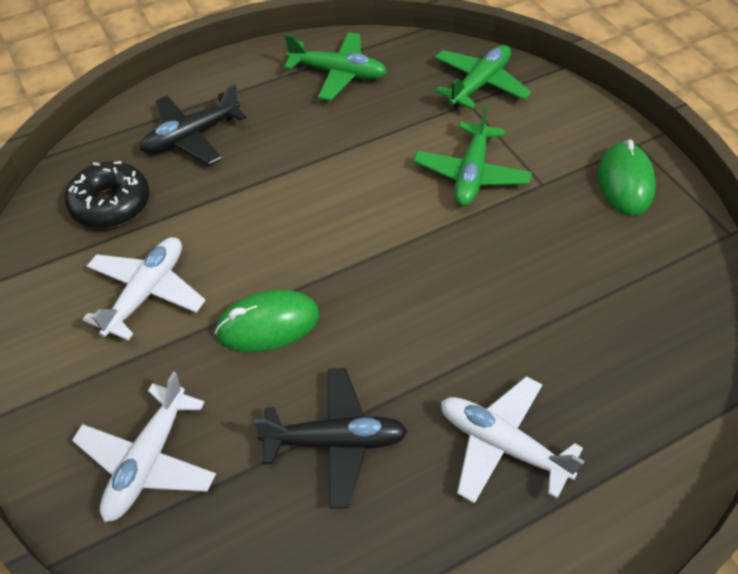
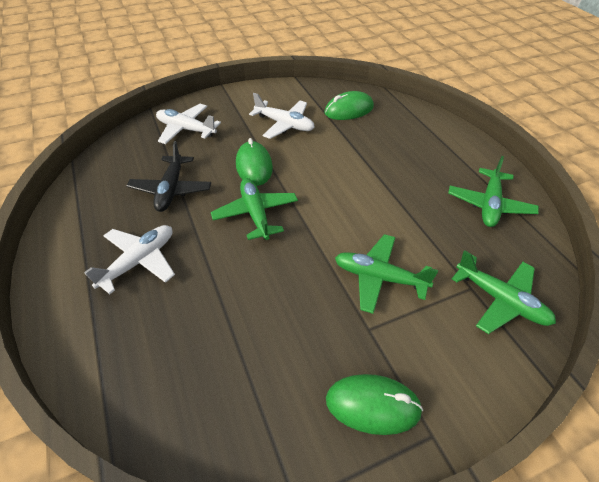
camera: 95 degrees right, 5 degrees down
black donut [65,161,150,229] -> green mouse [324,91,374,120]
black plane [140,83,247,165] -> none
none -> green plane [211,178,298,240]

